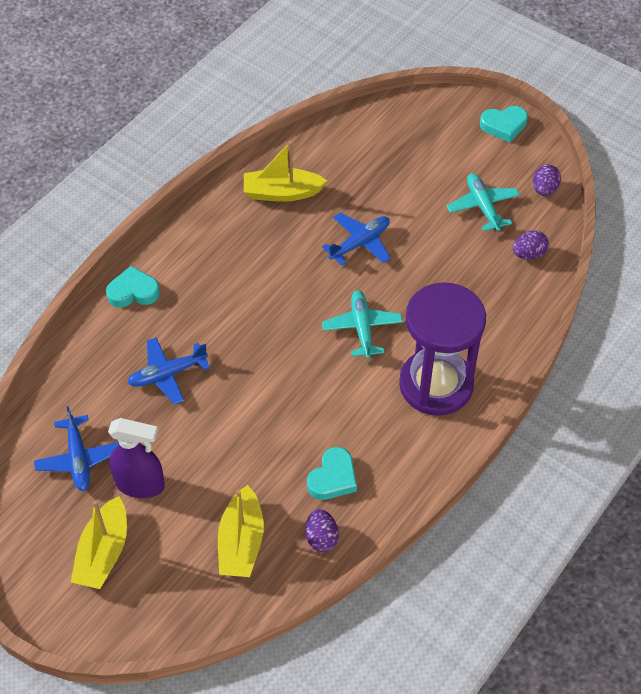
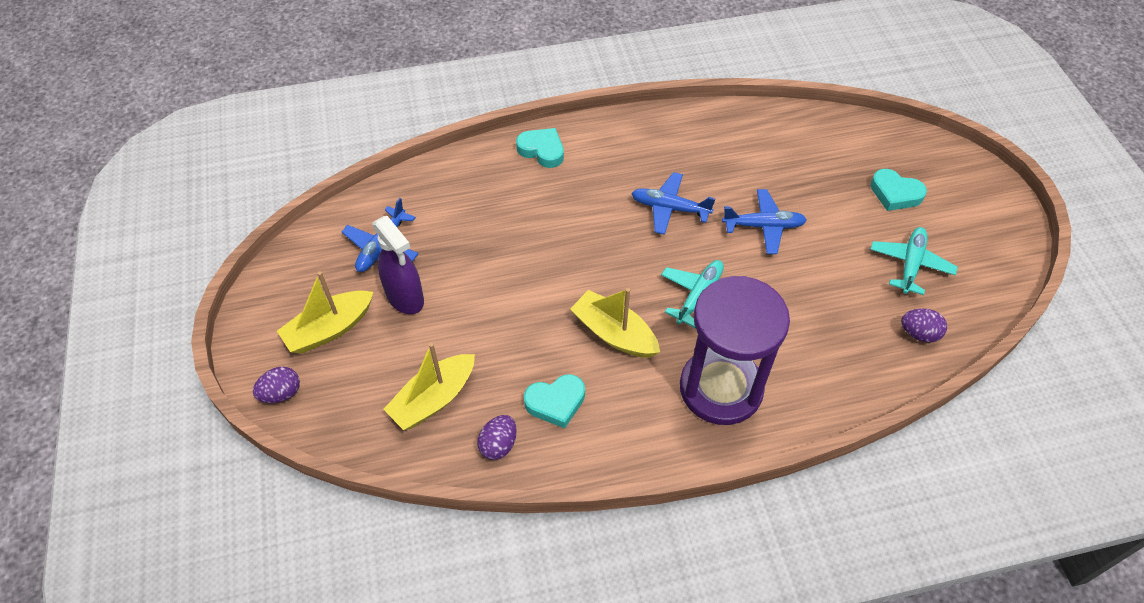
camera: 40 degrees right, 0 degrees up
blue plane [128,337,210,405] -> blue plane moved to [631,172,715,235]
yellow boat [244,141,327,202] -> yellow boat moved to [570,288,660,358]
turquoise heart [480,106,528,143] -> turquoise heart moved to [870,169,927,211]
purple egg [533,164,561,196] -> purple egg moved to [253,367,300,403]

